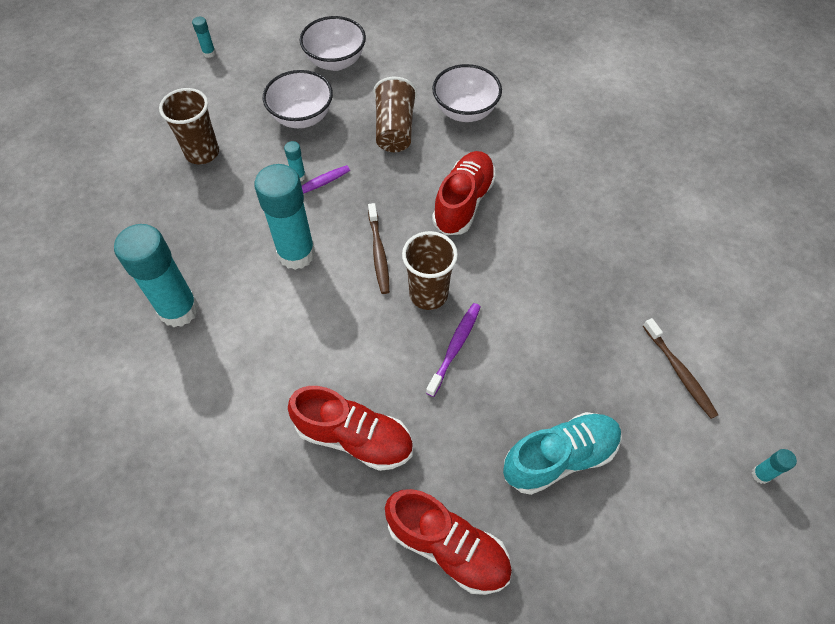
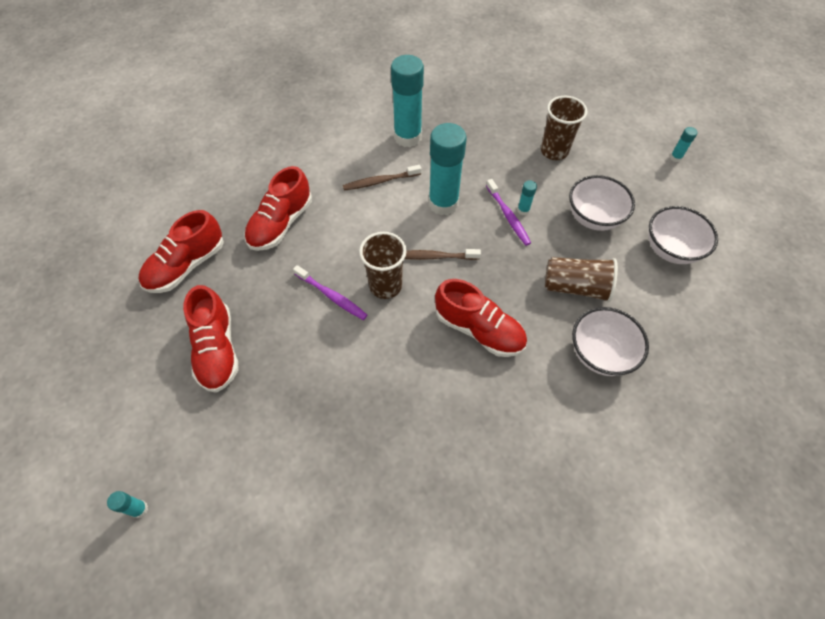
camera: 100 degrees right, 0 degrees up
turquoise shoe [503,412,622,495] -> red shoe [183,285,239,393]
brown toothbrush [643,318,718,419] -> brown toothbrush moved to [343,165,421,191]

